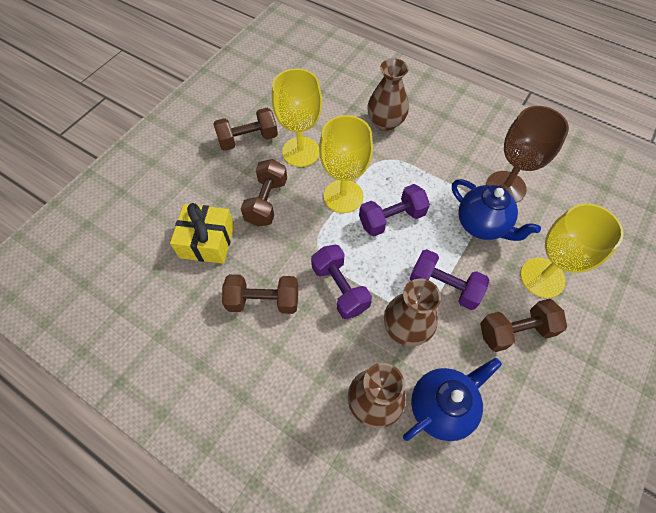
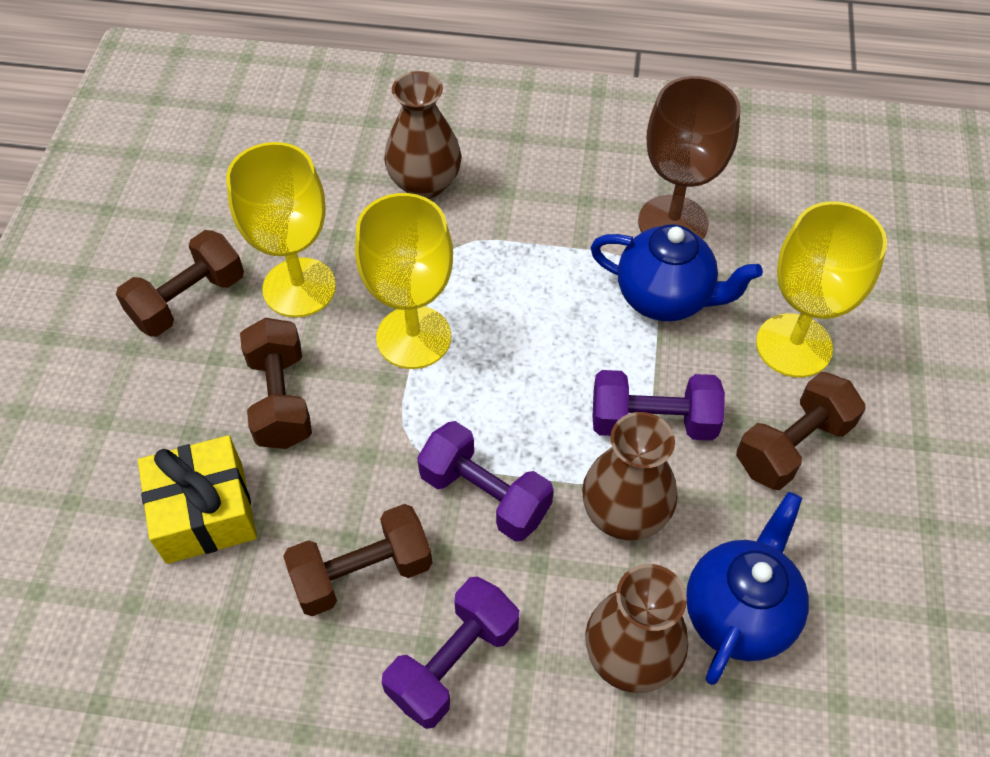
camera: 25 degrees left, 5 degrees down
purple dumbbell [359,184,430,236] -> purple dumbbell moved to [382,577,519,729]

